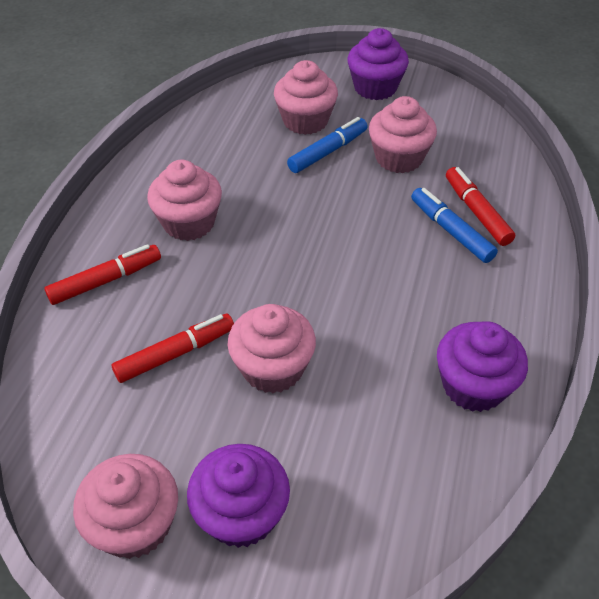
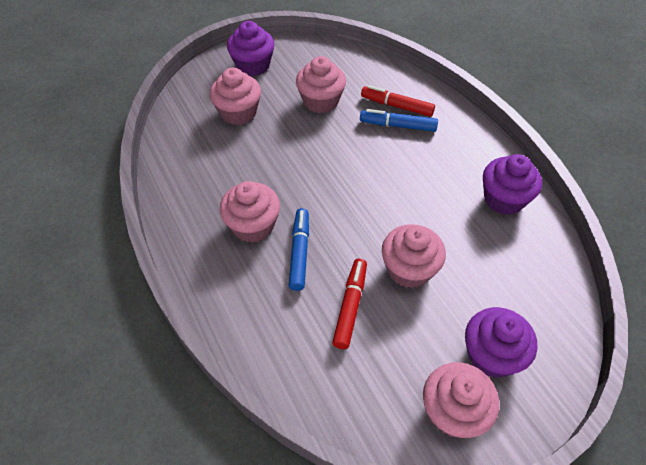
camera: 45 degrees left, 5 degrees up
red marker [45,244,161,305] -> none
blue marker [287,117,368,173] -> blue marker moved to [289,208,309,291]

